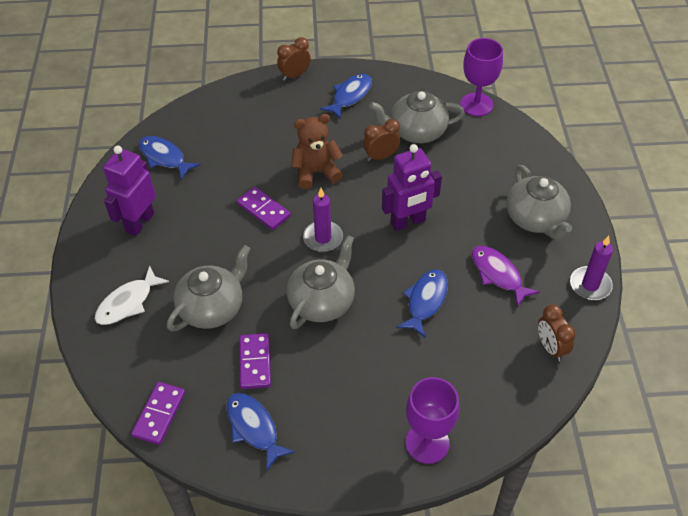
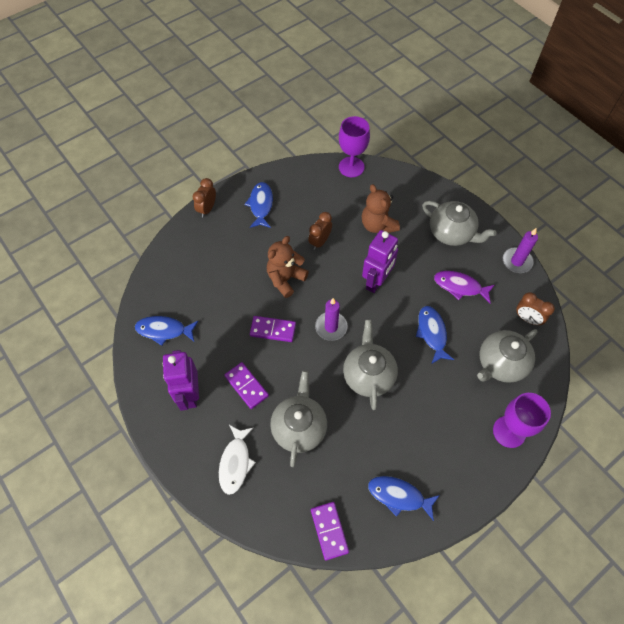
camera: 35 degrees left, 10 degrees up
purple domino [240,333,271,389] -> purple domino moved to [224,362,269,409]
grey teapot [369,91,465,143] -> grey teapot moved to [477,329,538,383]
none -> brown teddy bear [362,184,400,233]

